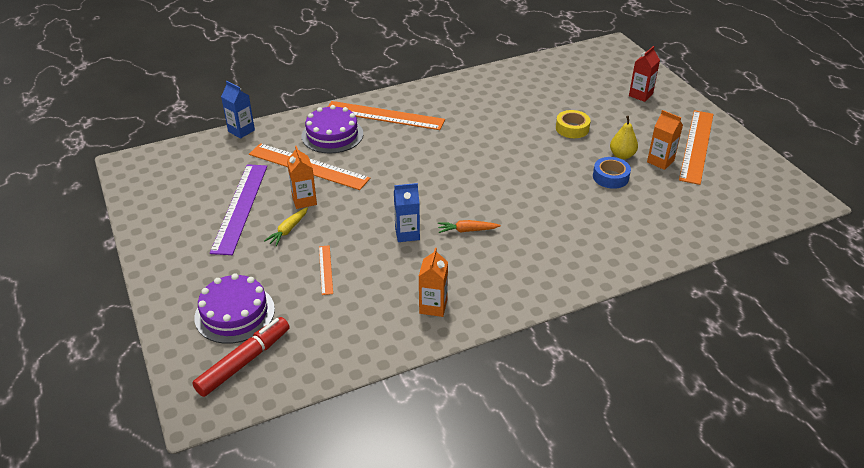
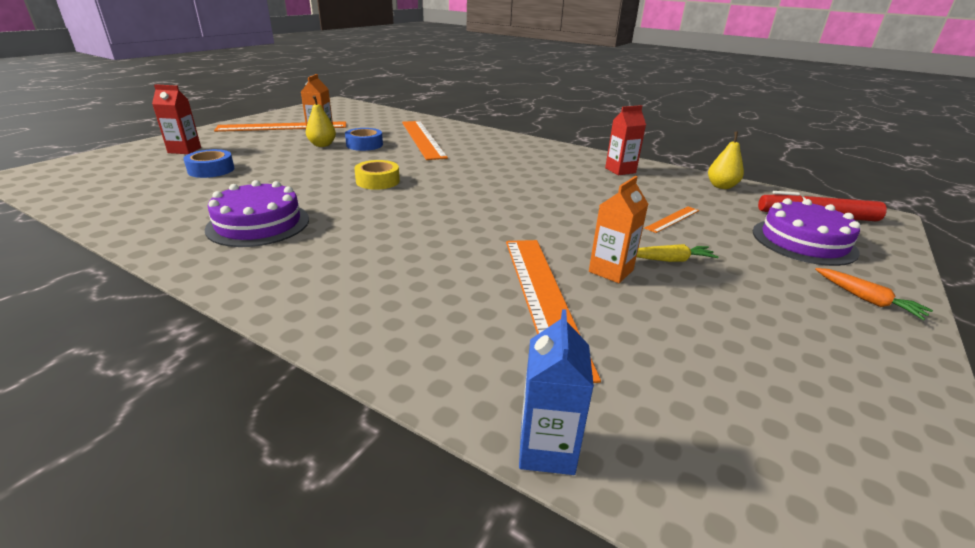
camera: 125 degrees left, 10 degrees down
purple ruler [210,164,267,255] -> none
purple cake [302,105,363,153] -> purple cake moved to [204,180,309,247]
orange ruler [328,101,445,130] -> orange ruler moved to [402,121,448,160]
blue carton [394,183,420,242] -> none
orange carton [419,248,448,317] -> red carton [605,105,646,175]
orange carrot [438,220,501,233] -> orange carrot moved to [815,268,933,320]
yellow tape [556,110,590,138] -> yellow tape moved to [354,160,400,190]
none -> blue tape [183,149,234,178]
none -> yellow pear [708,132,744,189]

